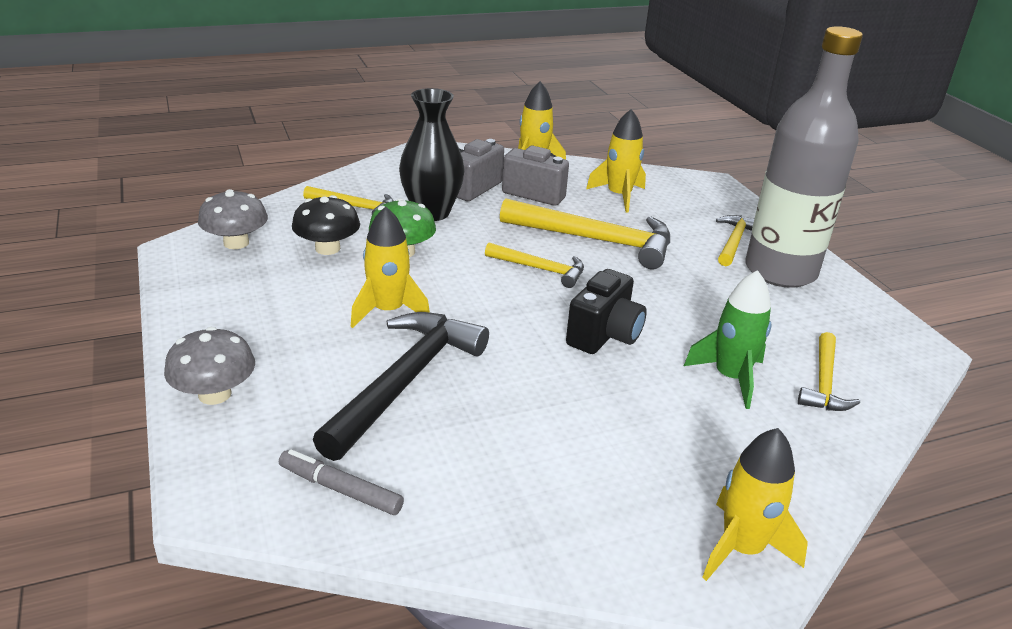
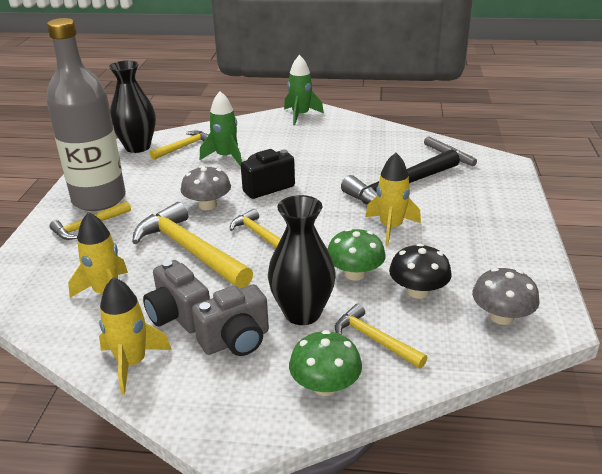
camera: 150 degrees left, 0 degrees up
grey mushroom [164,327,255,405] -> grey mushroom moved to [181,166,231,210]
yellow rocket [702,428,808,581] -> green rocket [284,55,324,125]
none -> black vase [109,60,156,153]
none -> green mushroom [289,330,362,396]

